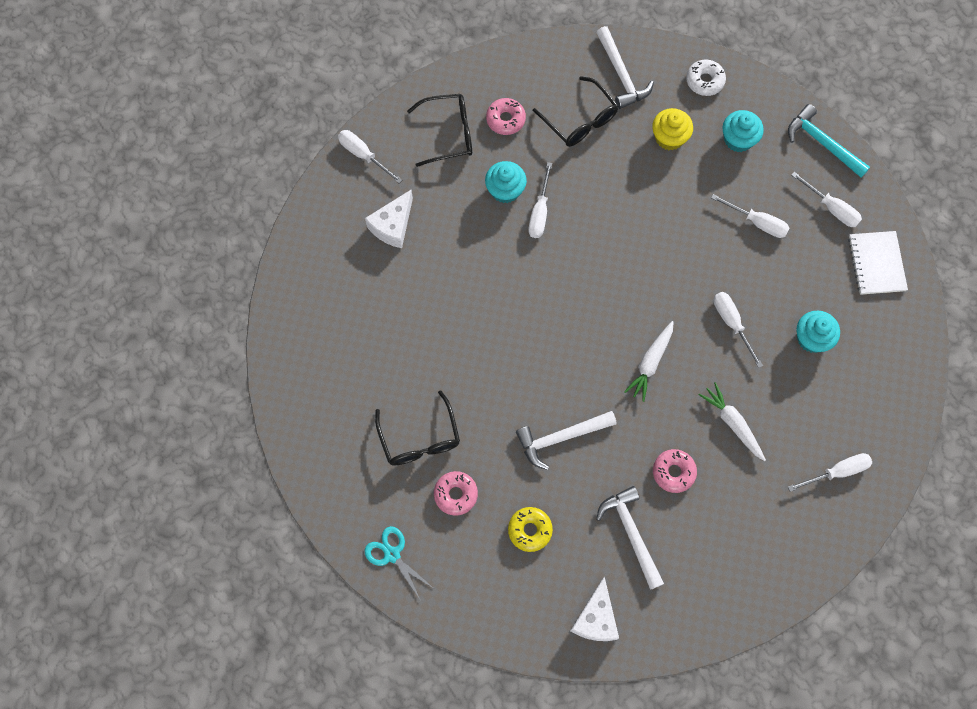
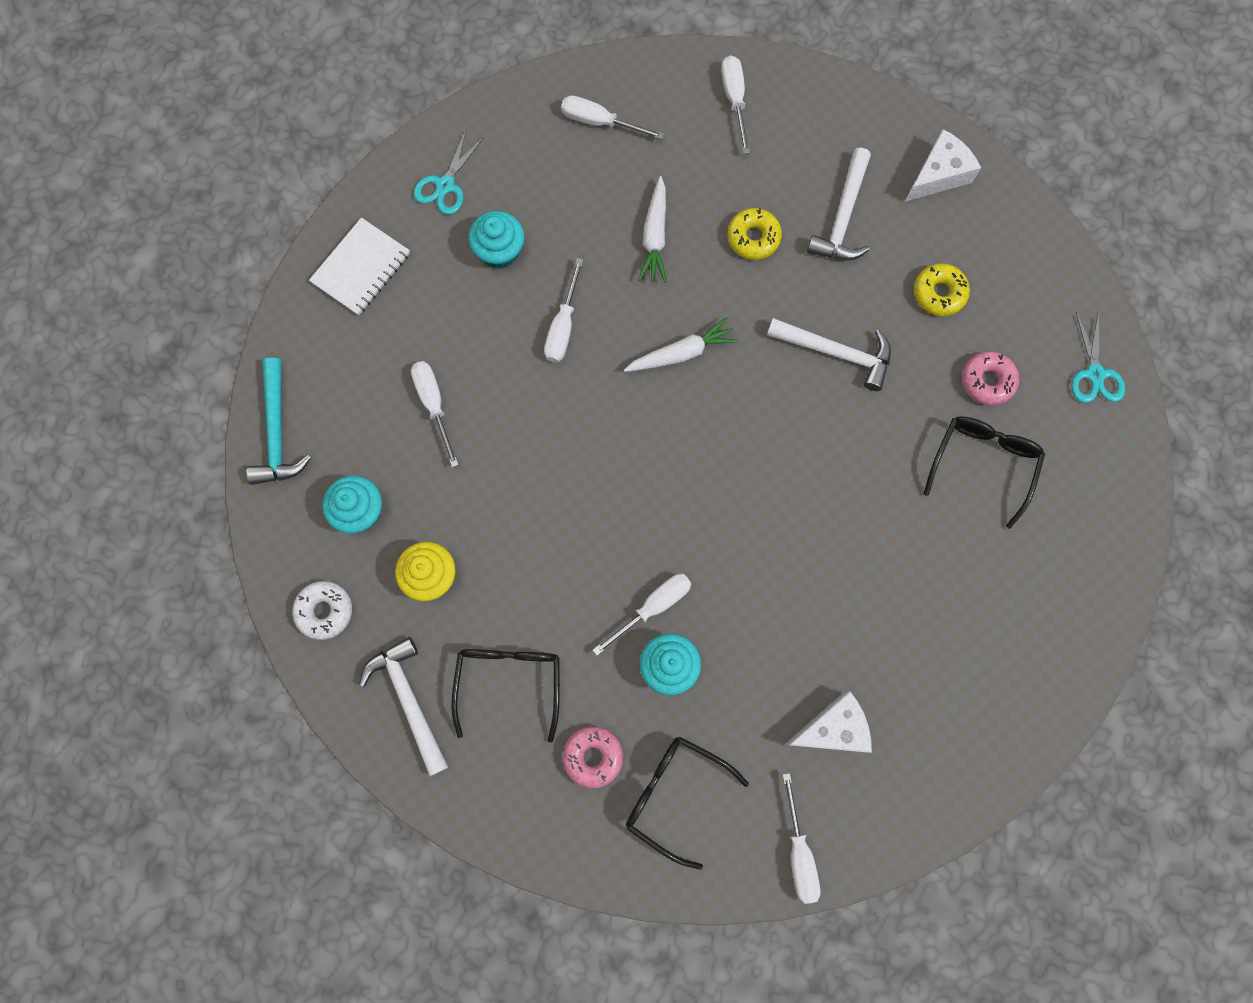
camera: 140 degrees left, 5 degrees up
white hammer [596,26,654,109] -> white hammer turned 45 degrees counterclockwise [359,637,448,776]
pink donut [653,449,697,493] -> yellow donut [727,208,782,260]
white screwdriver [791,172,862,227] -> white screwdriver moved to [721,56,750,154]
none -> turquoise scissors [414,130,485,215]

